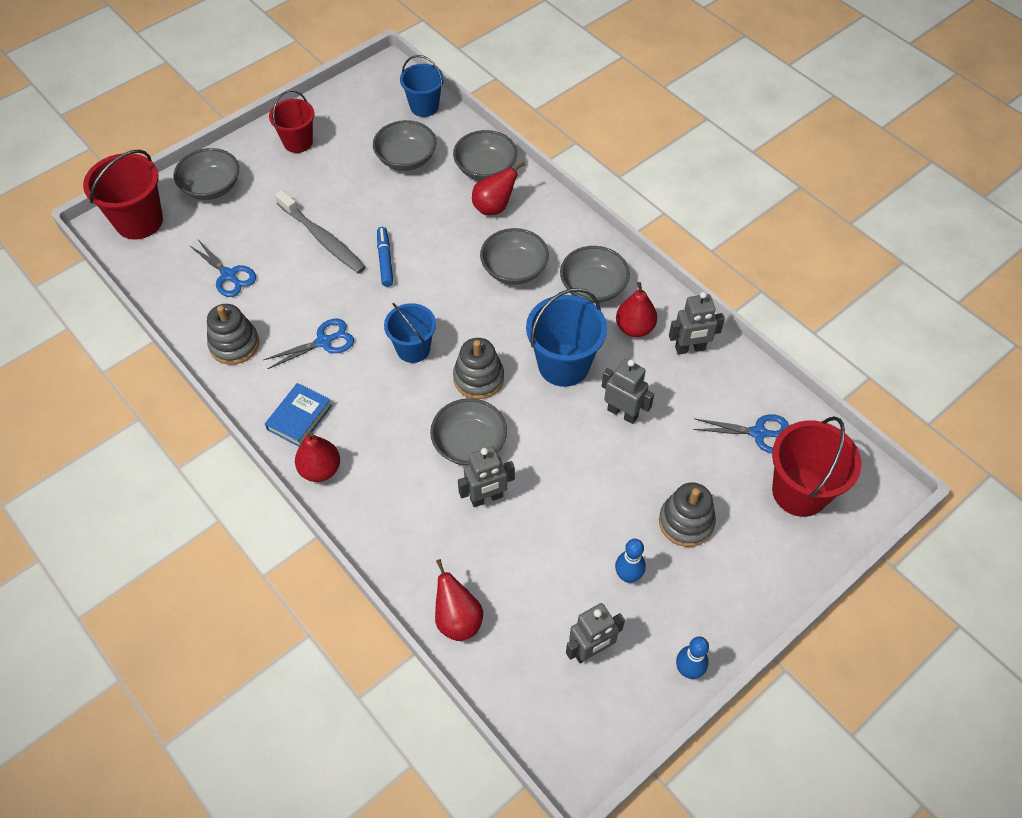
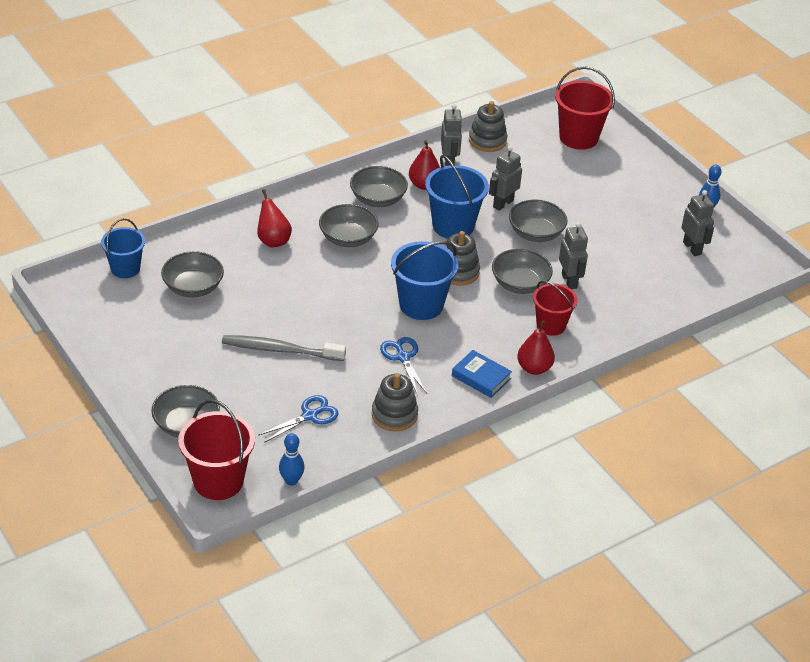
camera: 85 degrees left, 15 degrees down
red bucket [269,90,315,153] -> red bucket moved to [533,281,578,336]
grey toothbrush [275,190,366,274] -> grey toothbrush turned 135 degrees counterclockwise [222,335,346,361]
blue marker [377,227,393,287] -> none
blue bucket [384,303,436,363] -> blue bucket [391,241,458,320], size x1.52
red pear [435,559,483,641] -> none
grey bowl [453,130,517,180] -> grey bowl moved to [509,200,568,242]
blue bowling pin [615,539,646,583] -> blue bowling pin moved to [279,433,305,486]
grey stacking toy [659,483,716,547] -> grey stacking toy moved to [469,101,508,152]
blue scissors [693,414,789,453] -> none

